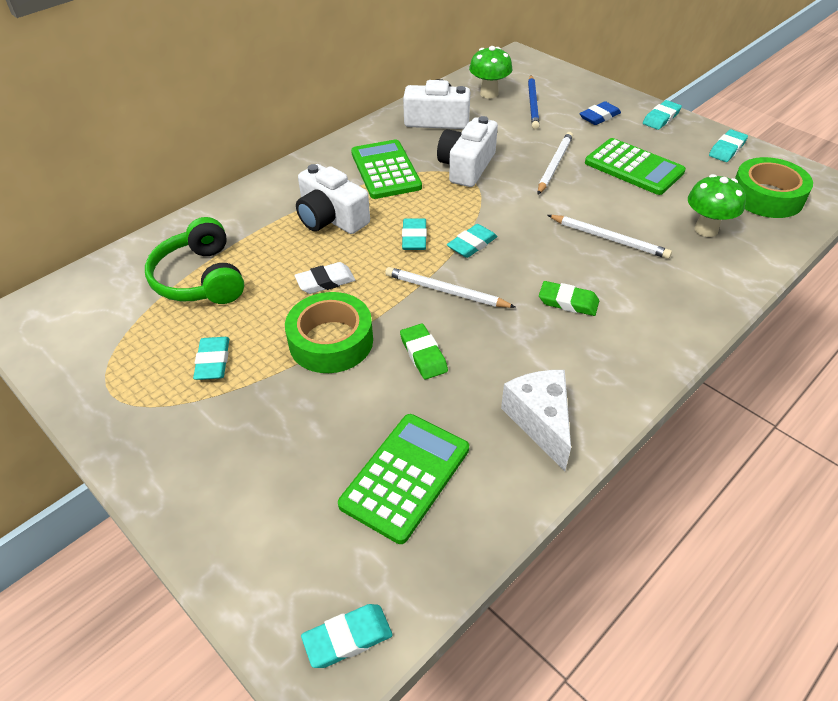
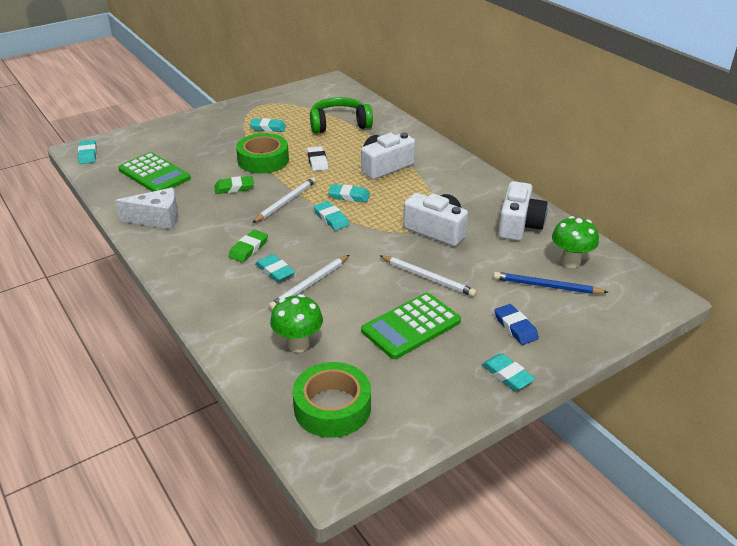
camera: 100 degrees right, 10 degrees down
green calculator [351,139,422,199] -> none
turquoise eraser [709,129,748,162] -> turquoise eraser moved to [255,254,295,282]

